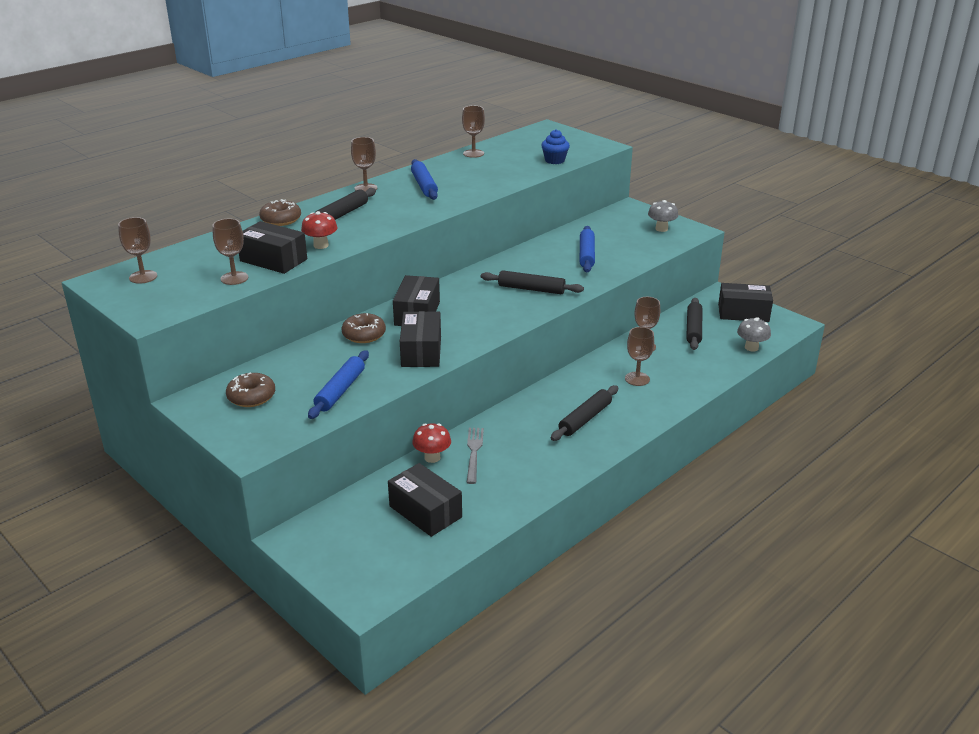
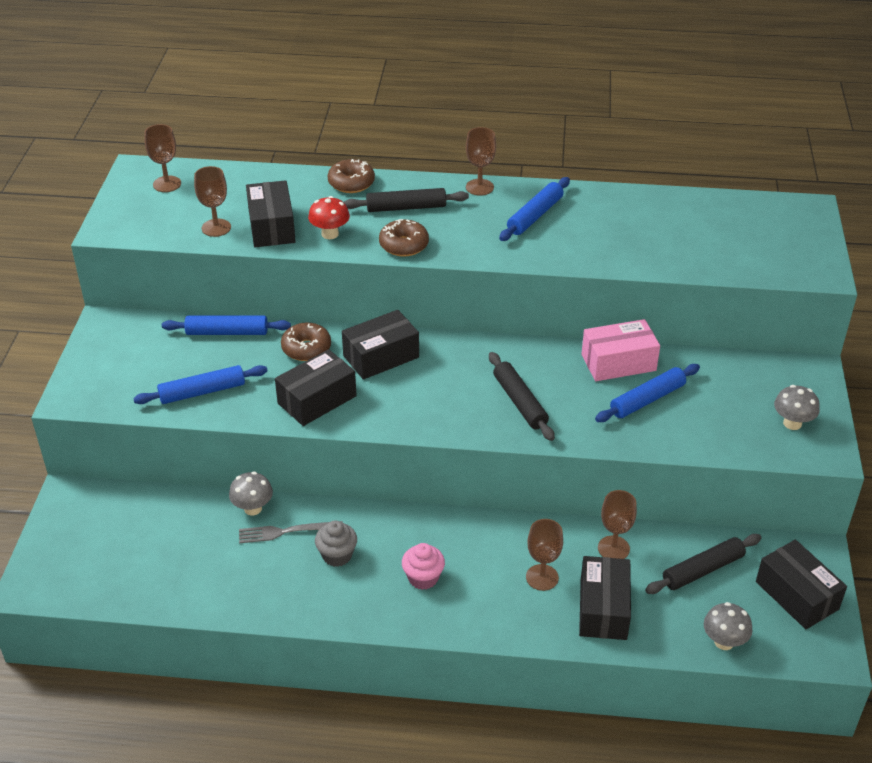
camera: 50 degrees right, 10 degrees up
brown donut [226,372,275,407] -> brown donut moved to [379,219,429,256]
black box [388,463,462,537] -> black box moved to [579,556,631,640]
red mushroom [412,424,451,463] -> grey mushroom [229,472,273,515]
brown goblet [462,106,485,158] -> none
grey fork [467,428,484,484] -> grey fork turned 150 degrees counterclockwise [239,521,343,543]
blue cupcake [541,129,570,164] -> none
black rolling pin [551,385,618,441] -> pink cupcake [402,543,445,590]
none -> blue rolling pin [162,316,291,335]
none -> grey cupcake [315,521,357,567]
none -> pink box [582,319,660,381]

